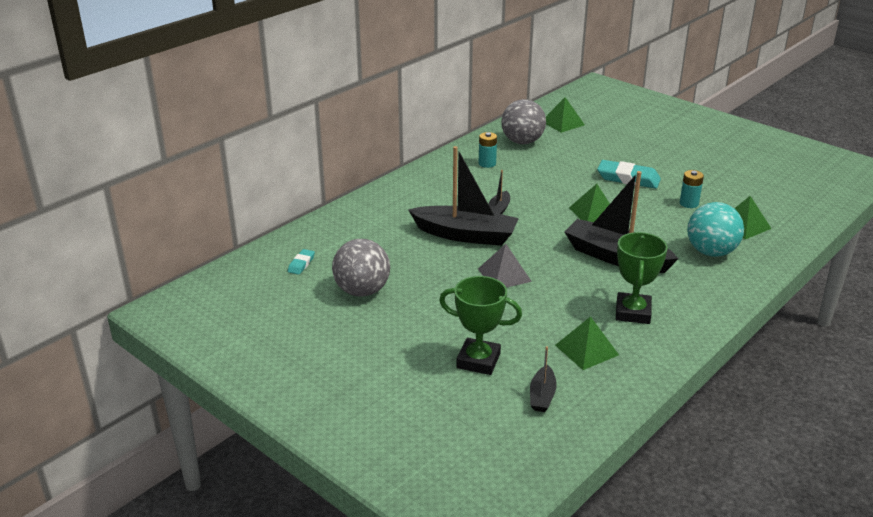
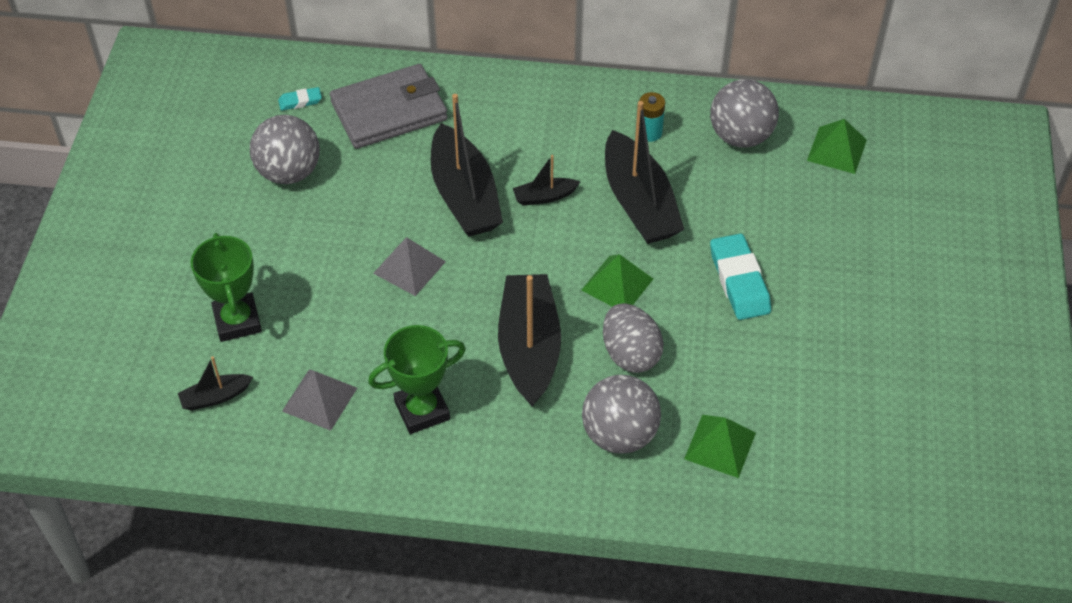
camera: 55 degrees right, 20 degrees up
green pyramid [555,316,619,370] -> grey pyramid [282,369,357,431]
turquoise battery [680,170,704,208] -> none
turquoise ball [687,202,744,257] -> grey ball [582,375,661,454]
none -> grey wallet [330,64,448,149]
none -> grey egg [603,303,663,373]
none -> black boat [605,101,684,244]

